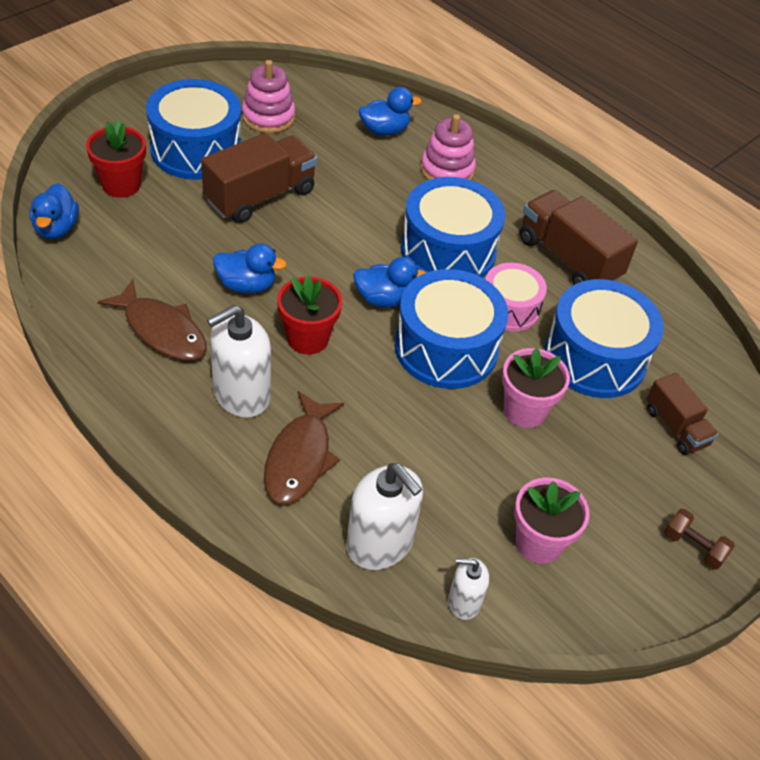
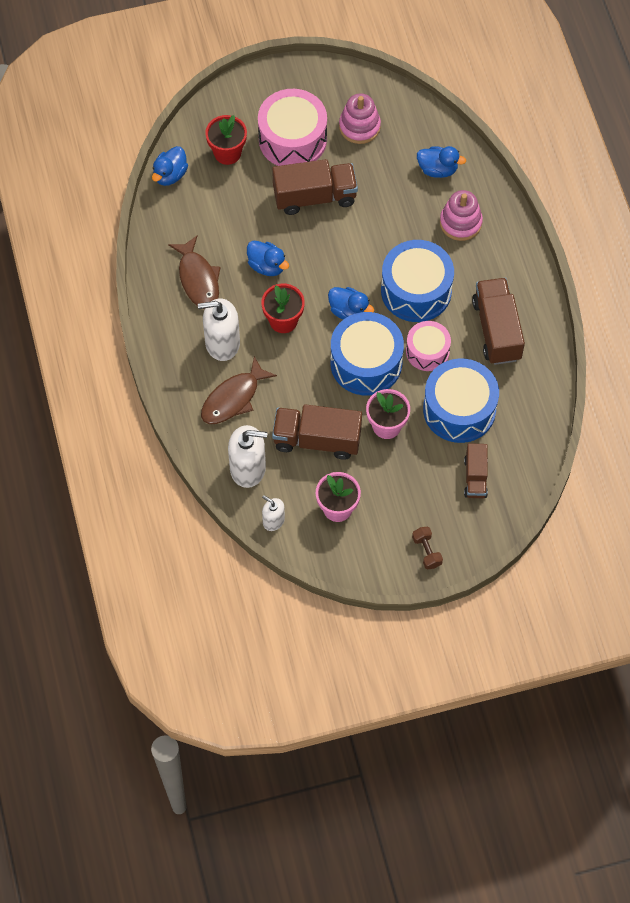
camera: 35 degrees right, 15 degrees up
blue drum [146,79,241,180] -> pink drum [258,89,327,166]
white soap dispenser [346,463,423,570] -> white soap dispenser turned 75 degrees counterclockwise [228,425,267,488]
none -> brown truck [272,404,362,460]

